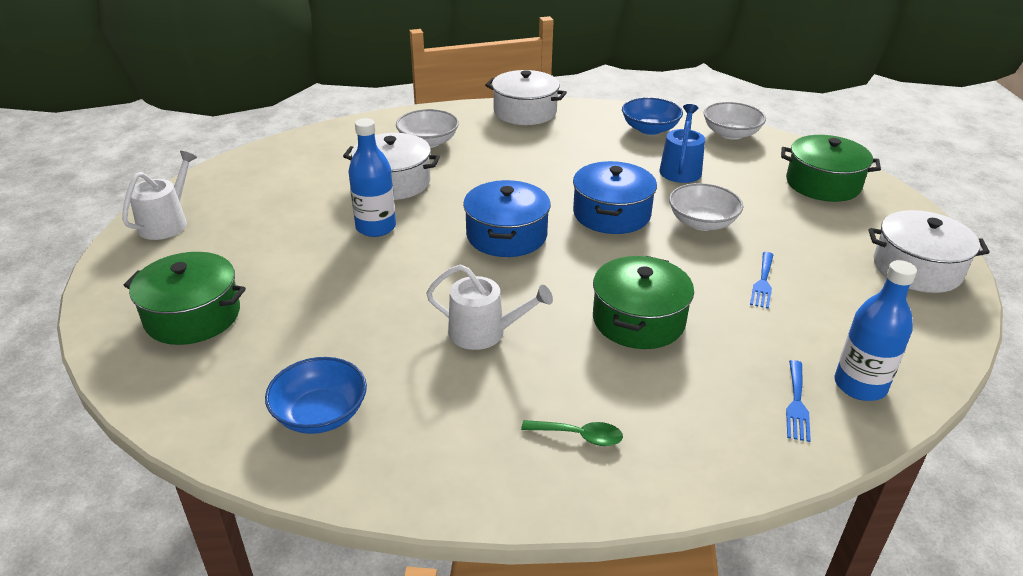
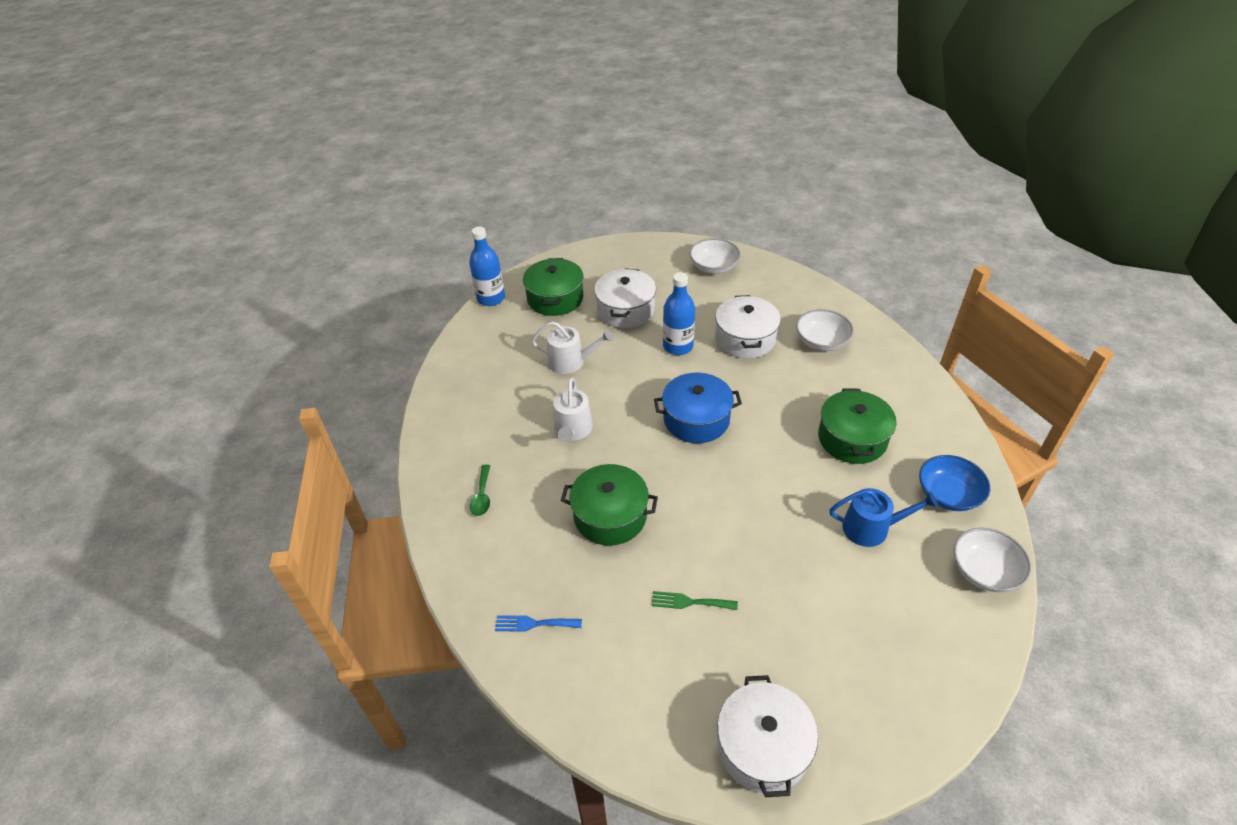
camera: 80 degrees right, 10 degrees up
white watering can [122,151,197,240] -> white watering can moved to [531,321,614,374]
blue bowl [265,357,367,434] -> none
white pot [485,70,567,125] -> white pot moved to [594,268,656,328]
blue pot [573,161,657,234] -> none
white bowl [669,183,743,231] -> white bowl moved to [690,238,741,274]
blue fork [750,252,774,309] -> green fork [651,591,738,610]
green pot [781,135,881,202] -> green pot moved to [818,388,897,464]
blue bottle [834,260,917,401] -> blue bottle moved to [469,227,505,306]

